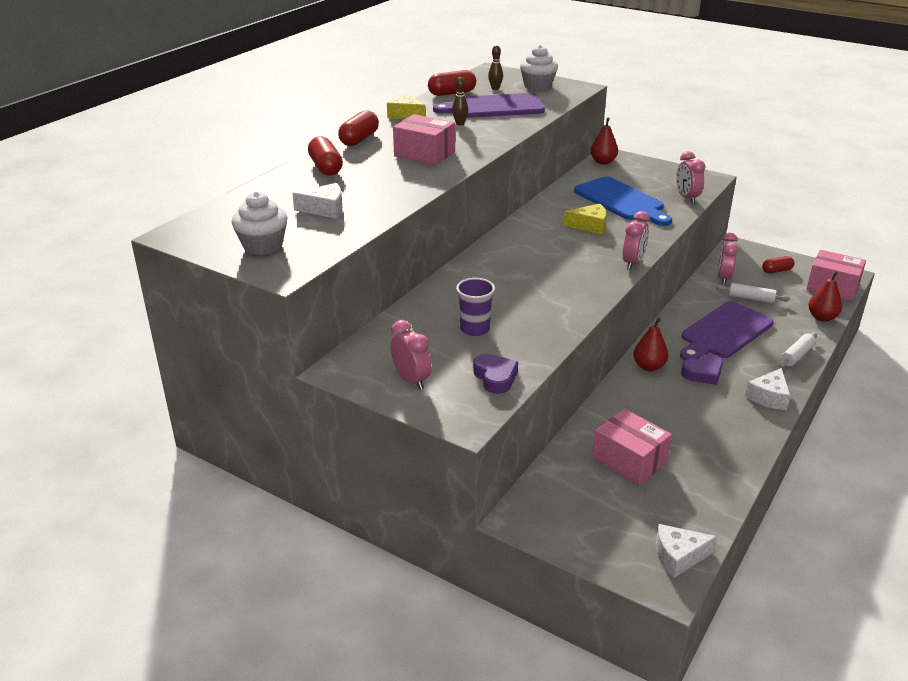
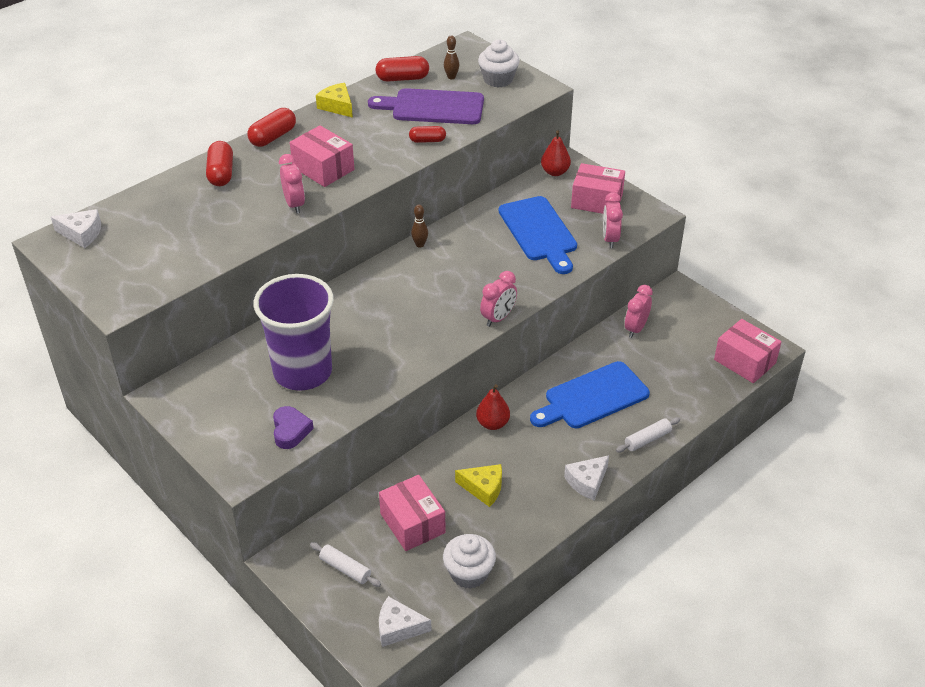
camera: 15 degrees right, 10 degrees up
white cupcake [232,192,287,255] -> white cupcake moved to [443,534,496,589]
white cheese [292,183,342,219] -> white cheese moved to [51,209,101,248]
pink clock [390,320,431,390] -> pink clock moved to [279,154,305,214]
brown bowling pin [452,77,468,125] -> brown bowling pin moved to [411,205,428,248]
purple cup [456,278,495,336] -> purple cup [254,274,334,391], size x2.12
yellow cheese [564,204,607,235] -> yellow cheese moved to [455,464,502,507]
purple cutting board [680,301,774,361] -> blue cutting board [530,361,650,428]
purple heart [681,354,723,385] -> none
white rolling pin [716,283,790,303] -> white rolling pin moved to [310,542,381,587]
red capsule [762,256,795,273] -> red capsule moved to [409,126,446,143]
red pear [808,272,842,322] -> none
none -> pink box [571,163,625,214]

